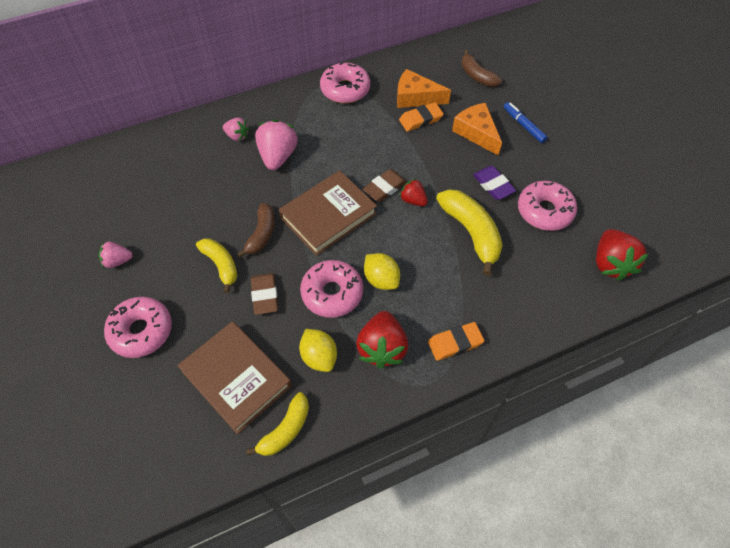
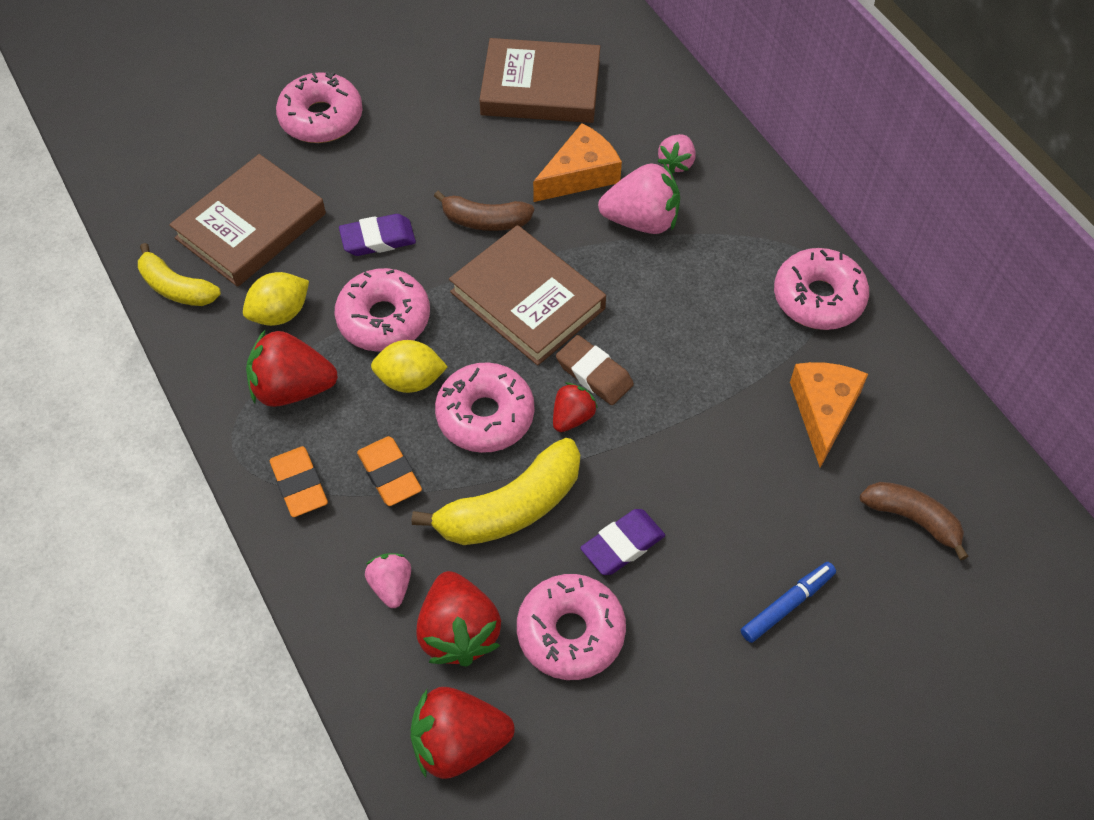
camera: 85 degrees right, 0 degrees up
pink strawberry [99,242,133,268] -> pink strawberry moved to [365,553,411,608]
yellow banana [196,238,237,293] -> none
brown eraser [251,273,278,315] -> purple eraser [339,214,416,256]
yellow lemon [364,253,400,290] -> yellow lemon turned 45 degrees clockwise [371,340,448,393]
orange eraser [399,102,444,132] -> orange eraser moved to [357,436,422,506]
orange cheese [452,103,502,156] -> orange cheese moved to [533,123,622,202]
brown banana [461,50,502,87] -> brown banana turned 75 degrees clockwise [860,482,968,560]
none -> red strawberry [416,571,501,667]
none -> pink donut [435,362,534,453]
none -> brown book [479,38,600,123]

